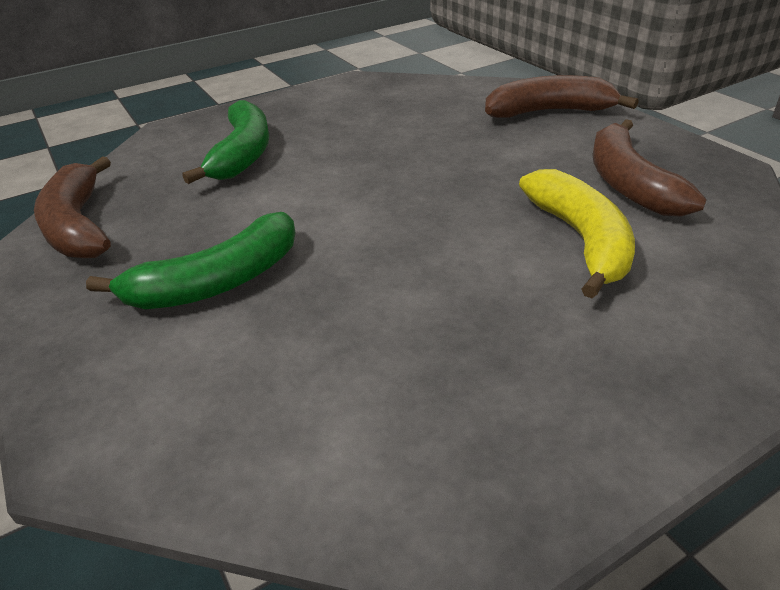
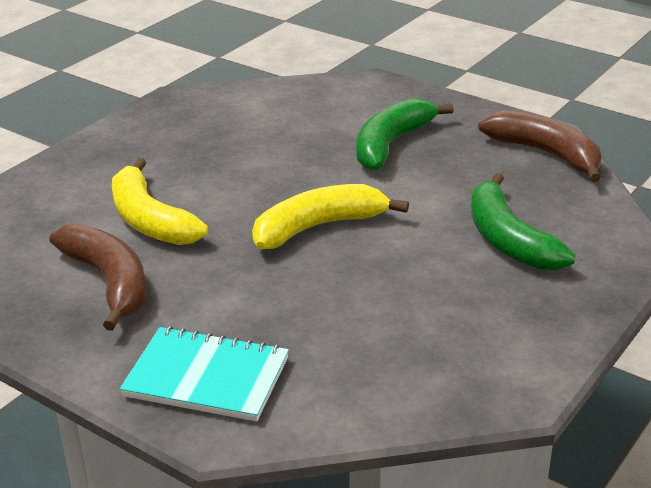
camera: 155 degrees right, 5 degrees down
brown banana [485,75,638,118] -> turquoise notebook [120,326,289,422]
none -> yellow banana [252,184,409,249]

